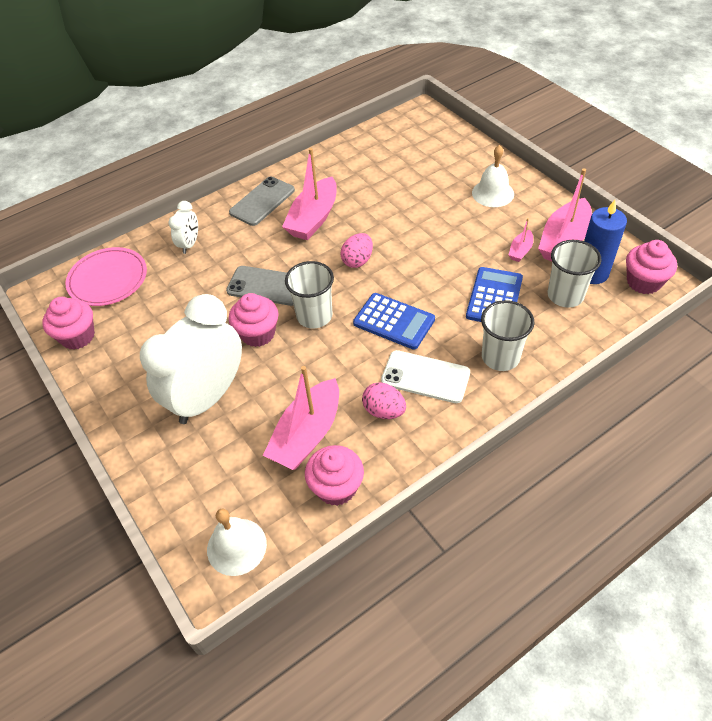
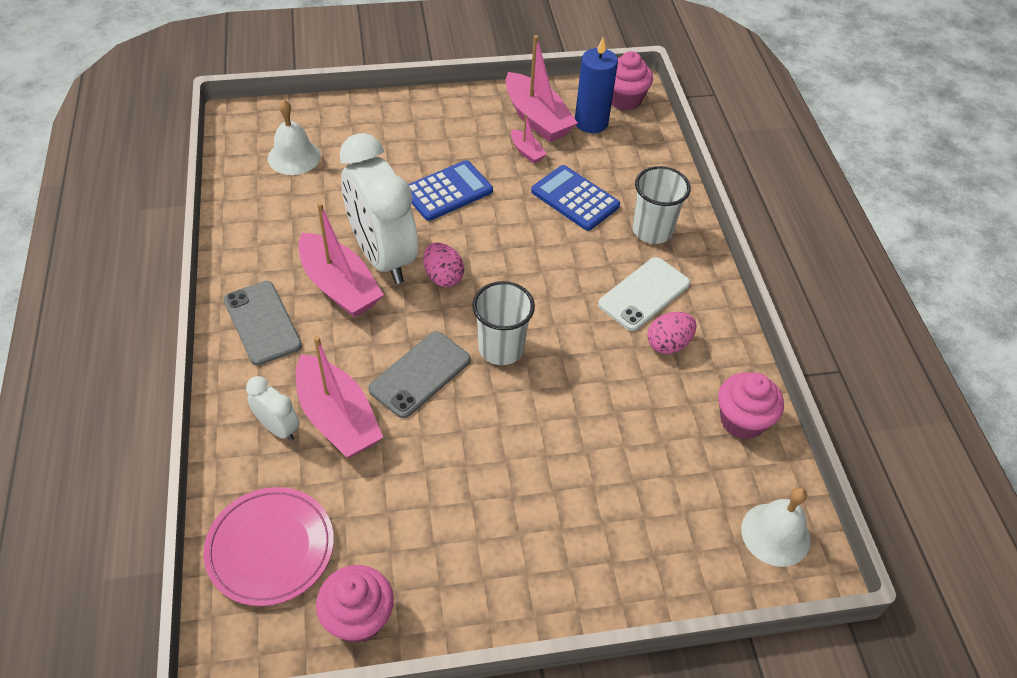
camera: 70 degrees left, 0 degrees up
white clock [140,294,242,424] -> white clock moved to [339,133,418,284]
pink cupcake [229,293,279,347] -> none
pink boat [263,366,339,470] -> pink boat moved to [295,336,383,458]
blue calculator [353,293,435,350] -> blue calculator moved to [408,160,493,221]
white bell [472,145,514,207] -> white bell moved to [268,100,321,175]
white cup [548,240,602,307] -> none

